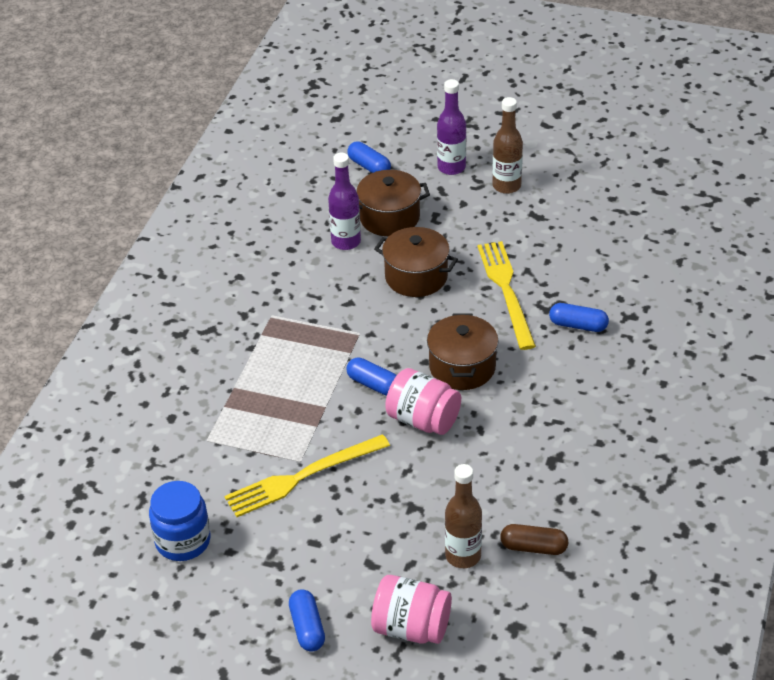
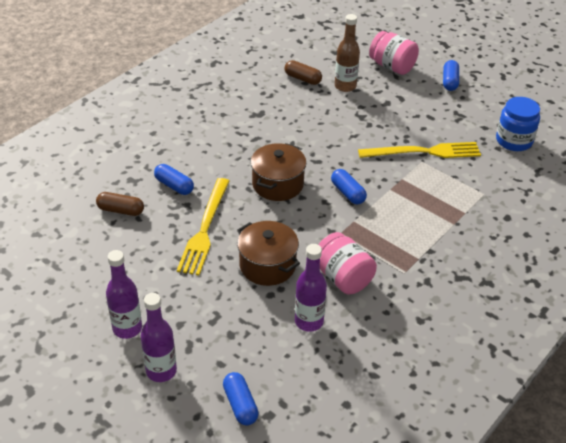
camera: 160 degrees left, 0 degrees up
brown pot [356,170,430,236] -> none
pink jar [385,368,461,435] -> pink jar moved to [318,232,377,295]
brown bottle [492,97,523,194] -> purple bottle [106,250,142,339]
none -> brown capsule [96,192,144,216]

